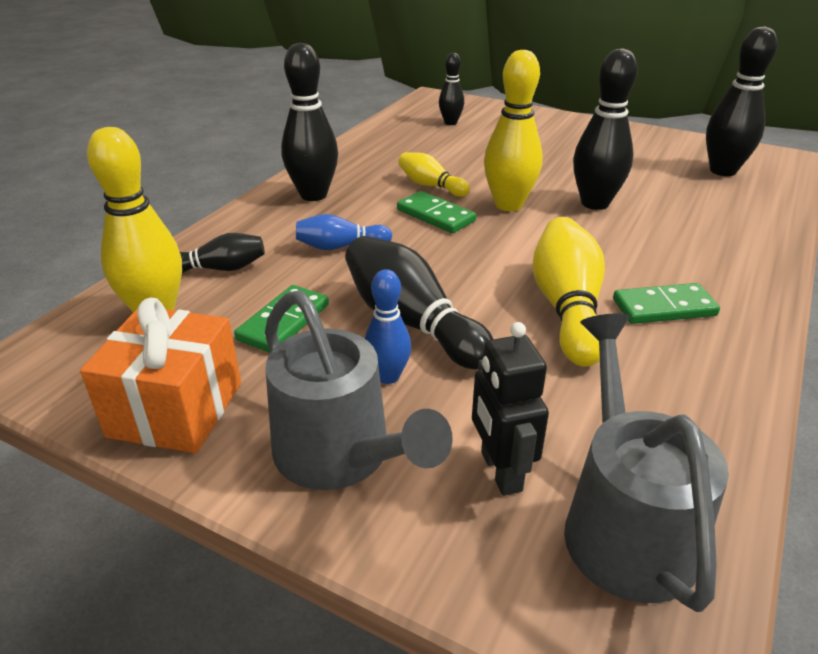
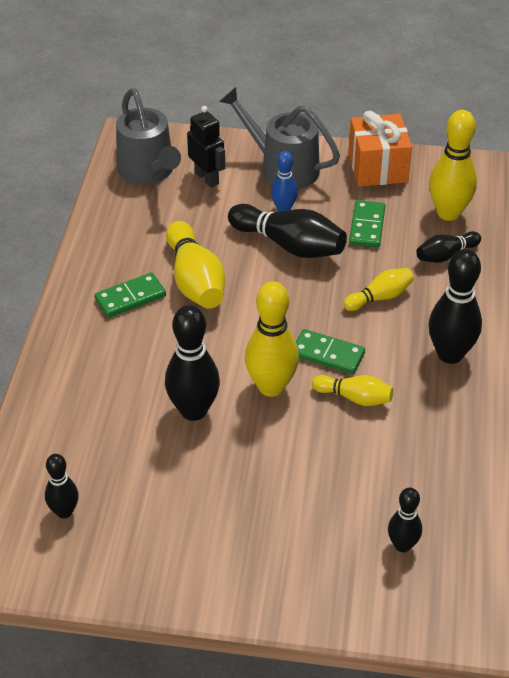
camera: 160 degrees right, 10 degrees up
blue bowling pin [296,214,392,250] -> yellow bowling pin [343,268,414,311]
black bowling pin [706,27,778,176] -> black bowling pin [45,454,79,519], size x0.58

